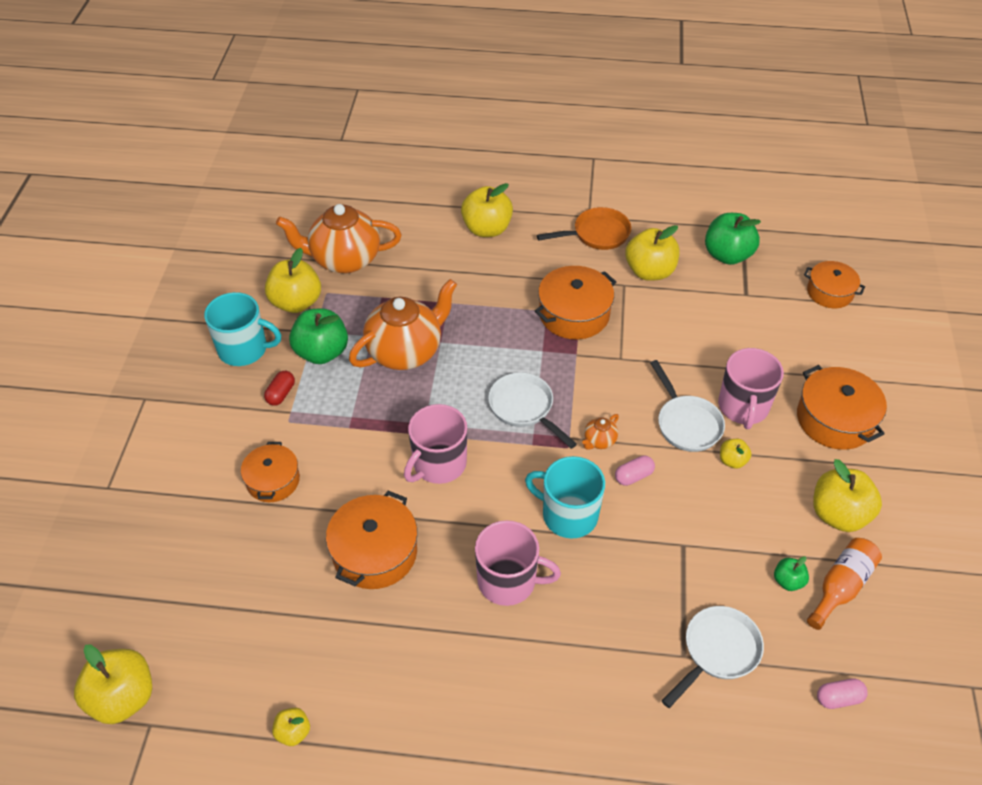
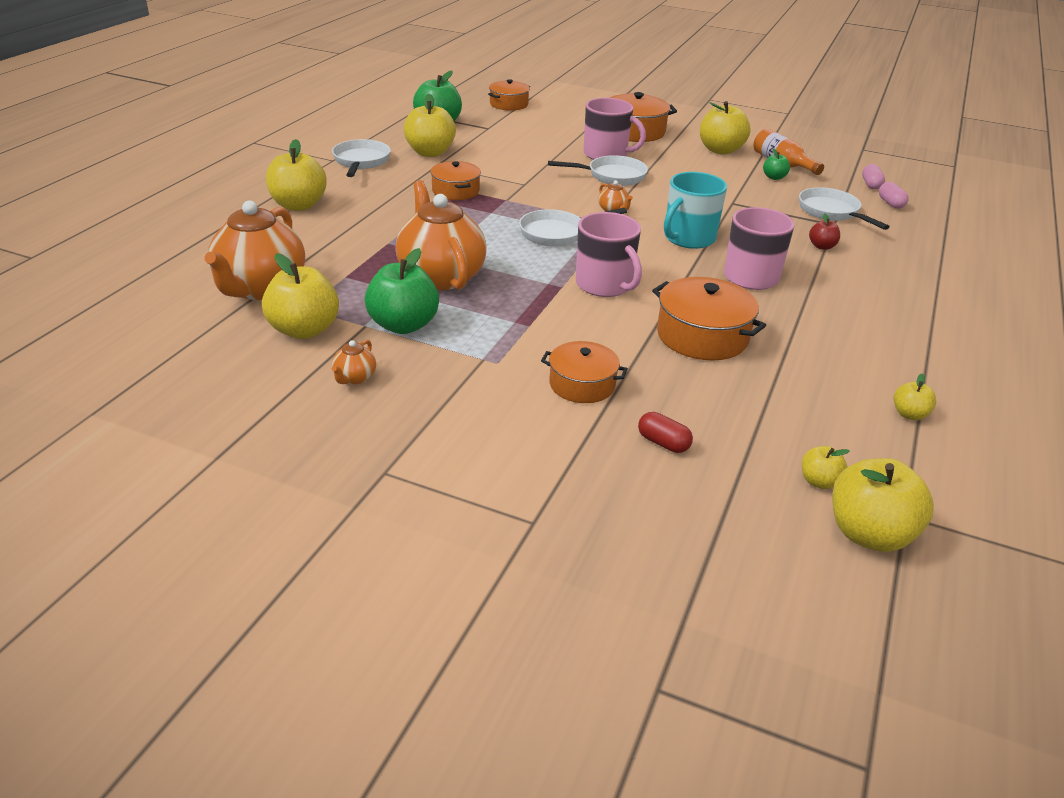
camera: 75 degrees left, 15 degrees down
turquoise mug [204,292,281,366] -> orange teapot [332,340,376,385]
red capsule [264,371,295,406] -> red capsule moved to [638,412,693,453]
orange pot [535,266,616,339] -> orange pot [430,161,481,200], size x0.66
orange pan [537,207,631,250] -> white pan [332,139,391,177]
pink capsule [615,455,655,486] -> pink capsule moved to [879,182,909,209]
yellow apple [720,439,751,469] -> yellow apple moved to [802,446,850,489]
none -> red apple [809,214,840,250]

